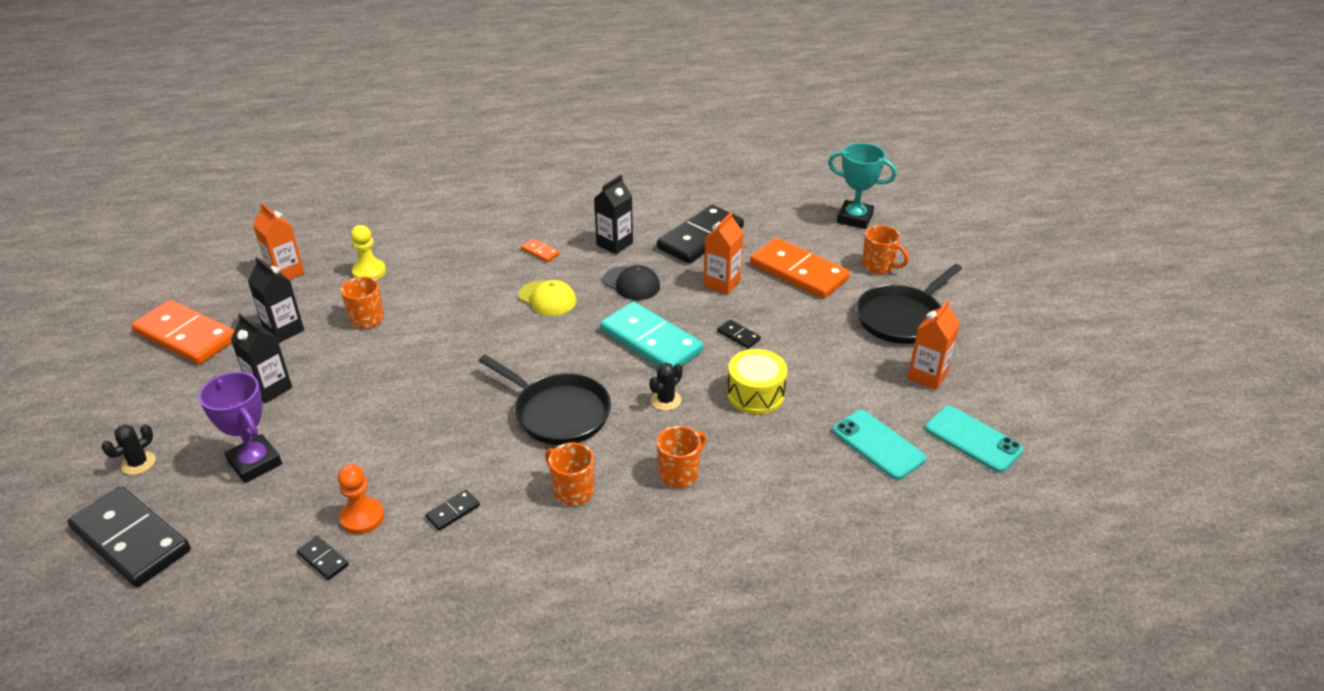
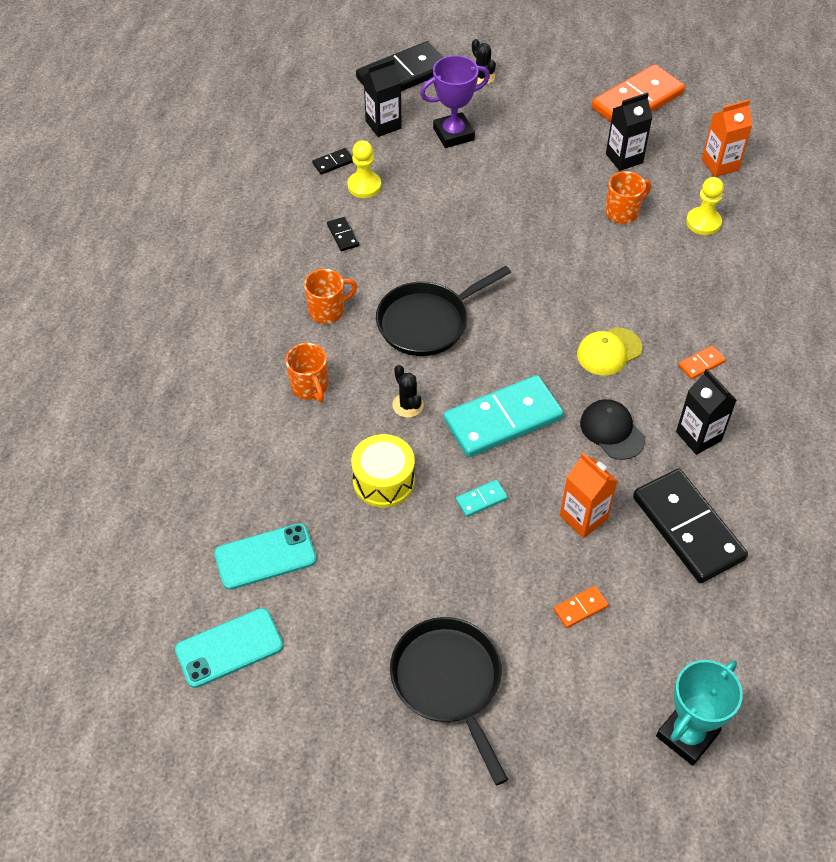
camera: 110 degrees right, 15 degrees up
black carton [230,314,292,403] -> black carton moved to [364,58,402,137]
orange pawn [338,464,384,534] -> yellow pawn [347,140,381,198]
black cap [603,265,660,300] -> black cap turned 90 degrees clockwise [580,399,645,460]
black domino [717,319,761,349] -> turquoise domino [456,480,508,517]
orange domino [750,238,850,299] -> orange domino [554,586,609,628], size x0.42
orange mug [862,225,909,274] -> none
orange carton [908,300,960,390] -> none

